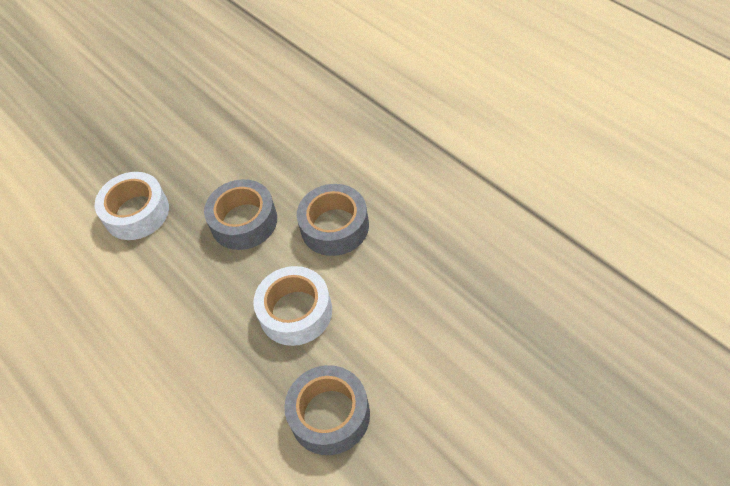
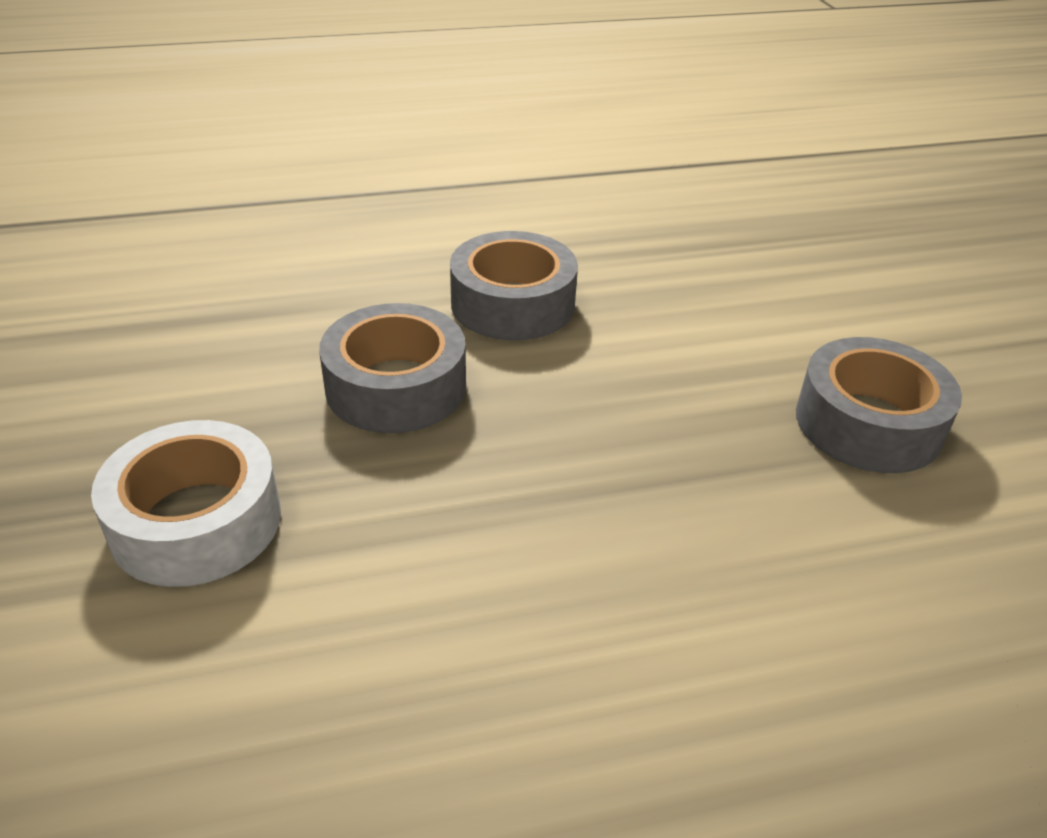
camera: 70 degrees left, 15 degrees down
white tape [253,266,332,346] -> none

